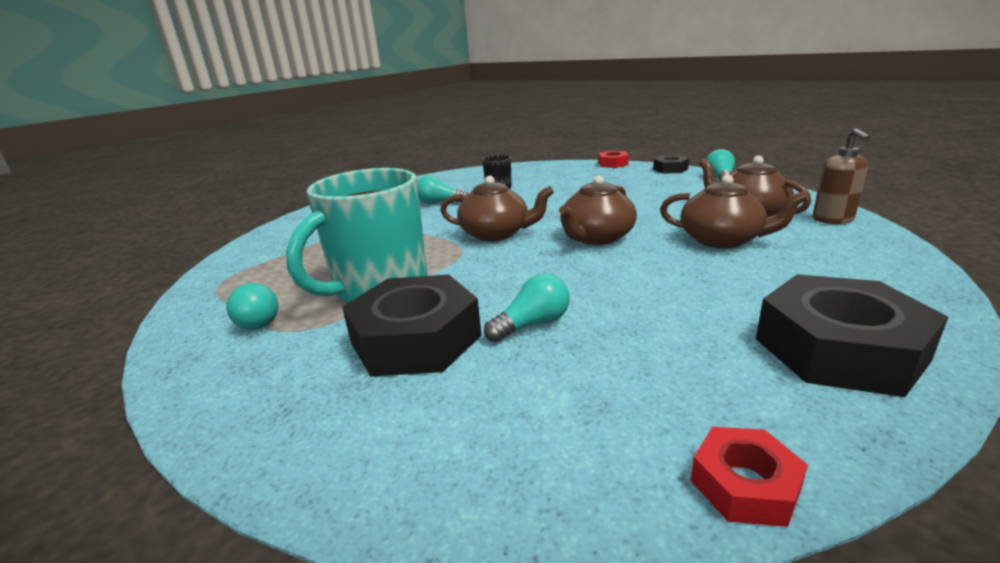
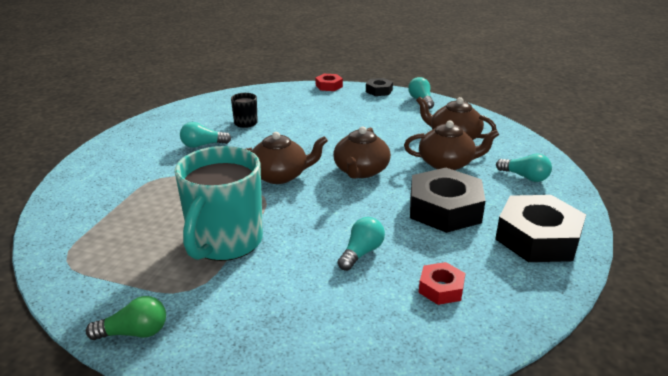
camera: 25 degrees left, 5 degrees up
turquoise light bulb [226,283,278,330] -> turquoise light bulb moved to [496,154,552,182]
black nut [342,275,482,377] -> black nut moved to [410,168,486,233]
red nut [691,427,808,527] -> red nut moved to [418,262,465,305]
brown soap dispenser [813,128,871,224] -> none
none -> green light bulb [86,296,166,340]

